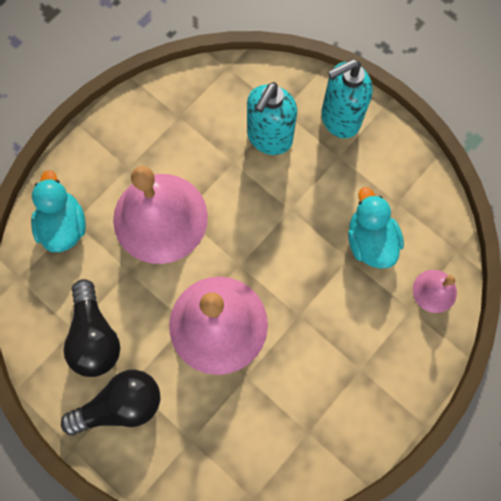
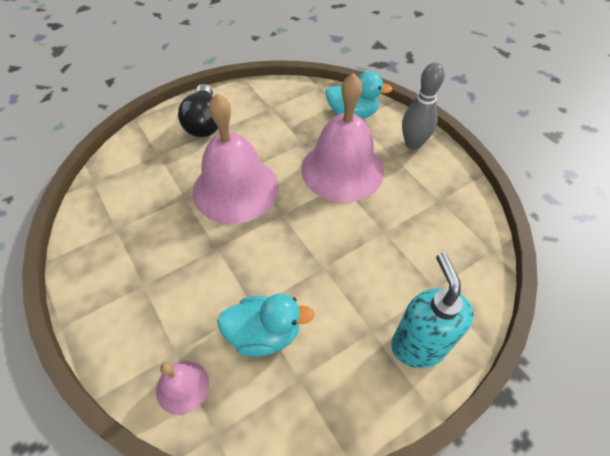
camera: 105 degrees right, 20 degrees down
black light bulb [63,279,120,377] -> none
turquoise soap dispenser [247,82,297,155] -> none
none -> grey bowling pin [402,62,445,150]

